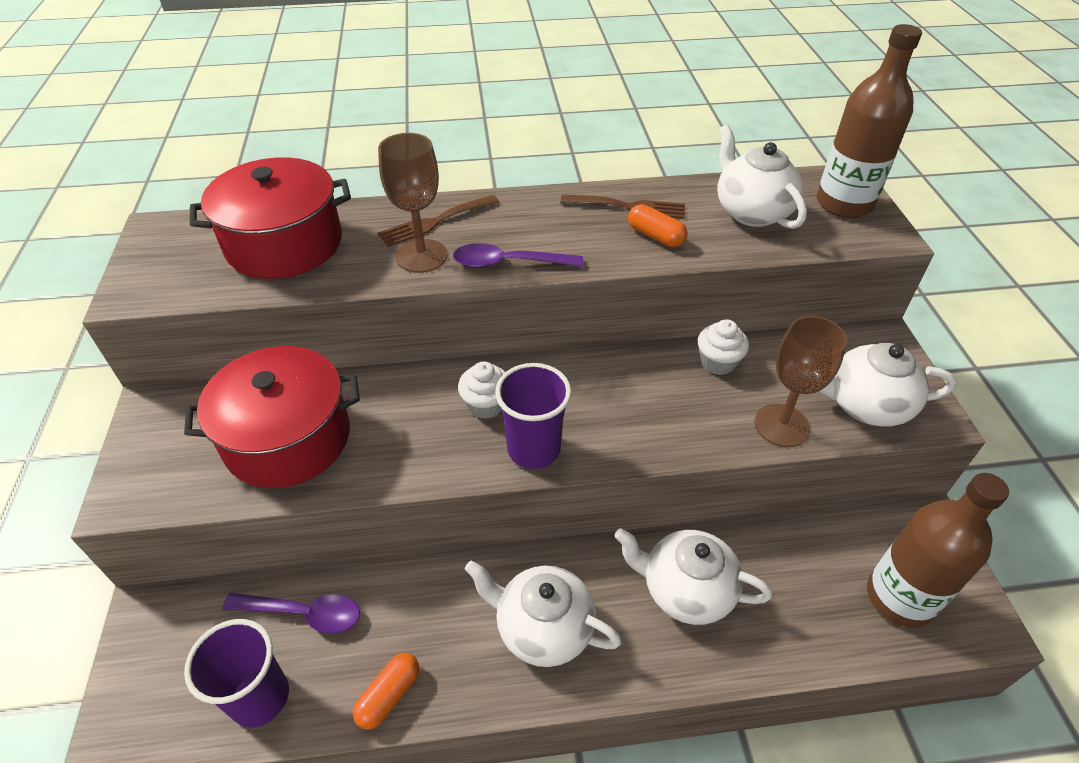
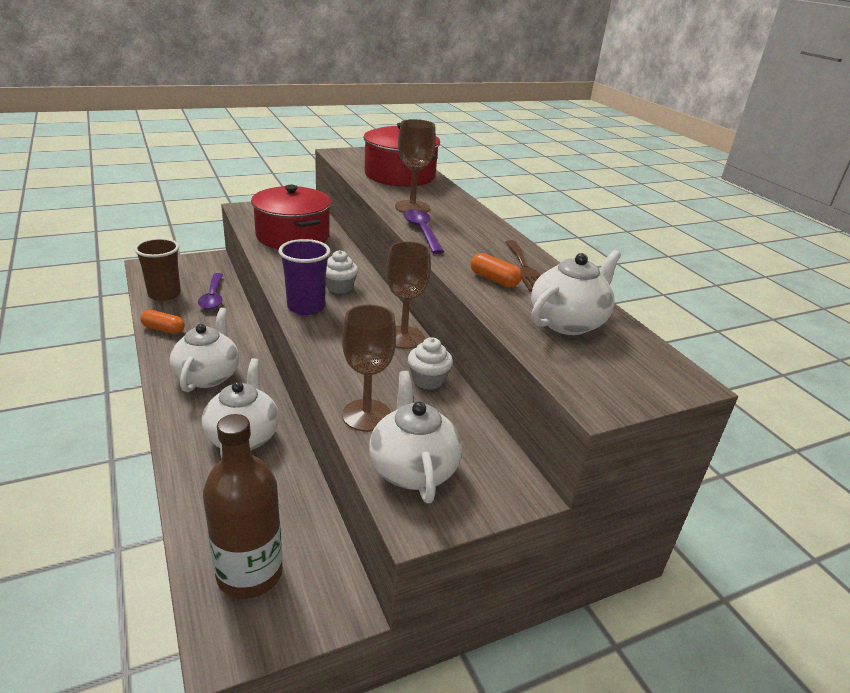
camera: 70 degrees right, 15 degrees down
purple cup [184,619,289,727] -> brown cup [134,238,181,301]
brown fork [378,195,499,247] -> none
orange capsule [628,204,688,247] -> orange capsule turned 75 degrees counterclockwise [471,253,522,287]
brown bottle [817,24,922,218] -> none
none -> brown goblet [386,241,431,349]

